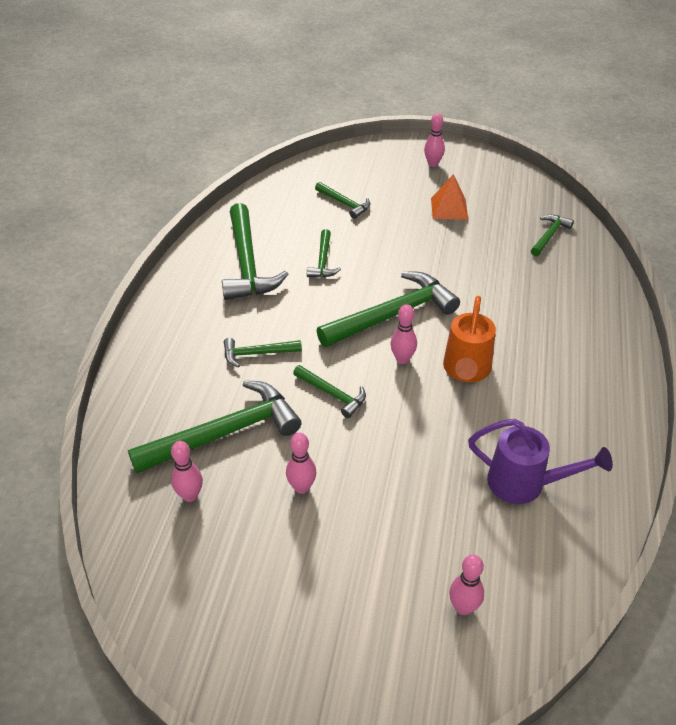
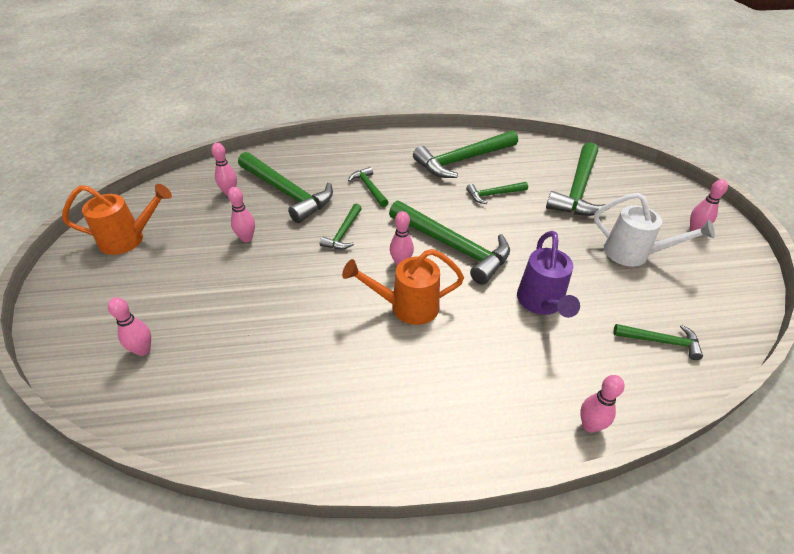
camera: 70 degrees right, 0 degrees up
green hammer [315,182,370,219] -> green hammer [546,142,608,216], size x1.95
orange pyramid [431,174,468,220] -> white watering can [594,193,715,266]
purple watering can [468,419,613,504] -> purple watering can moved to [517,231,580,318]
none -> orange watering can [62,184,172,255]
none -> pink bowling pin [580,375,624,433]

